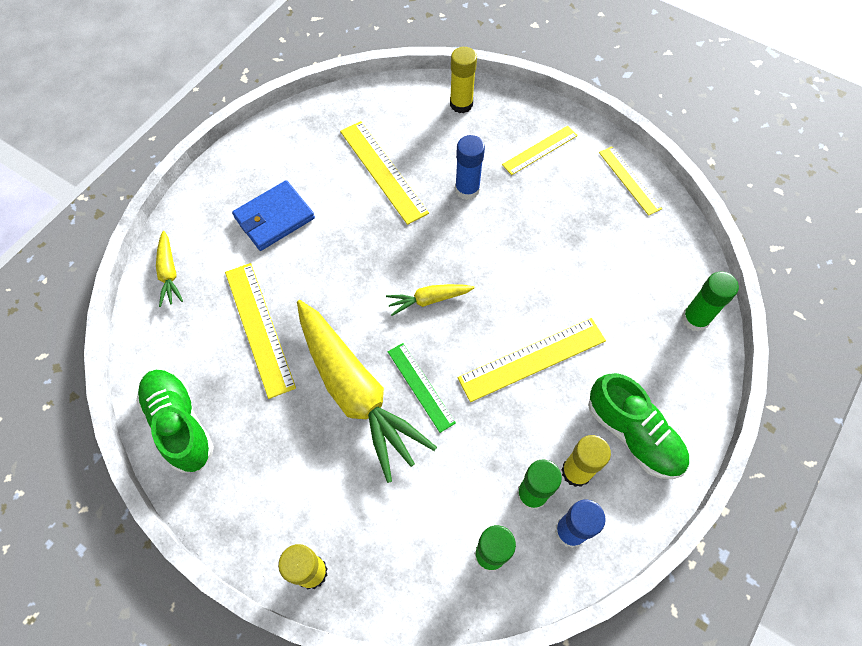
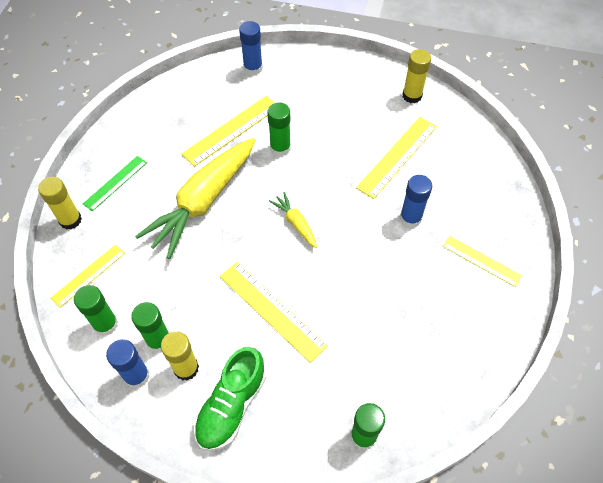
camera: 70 degrees right, 5 degrees down
green shoe [136,370,214,473] -> none
yellow carrot [156,231,183,307] -> blue glue stick [239,21,263,75]
blue wallet [232,180,315,251] -> none
green ruler [388,343,456,433] -> green ruler moved to [83,156,147,211]
yellow glue stick [450,47,477,113] -> yellow glue stick moved to [403,49,431,103]
yellow ruler [599,146,662,216] -> yellow ruler moved to [51,244,125,308]
none -> green glue stick [267,102,291,157]

